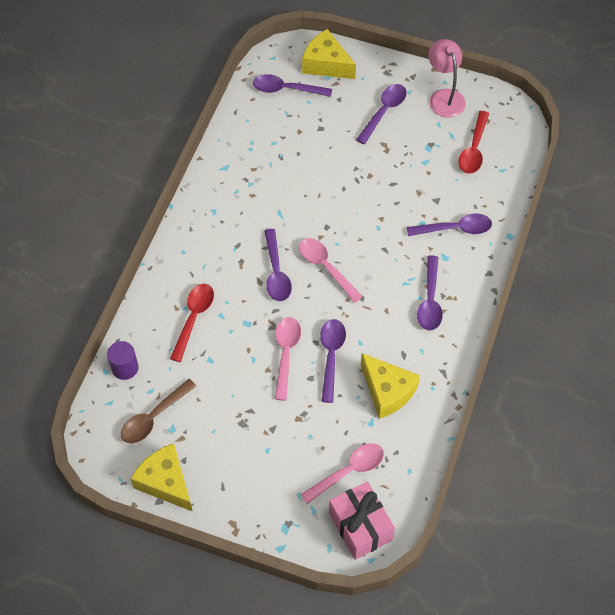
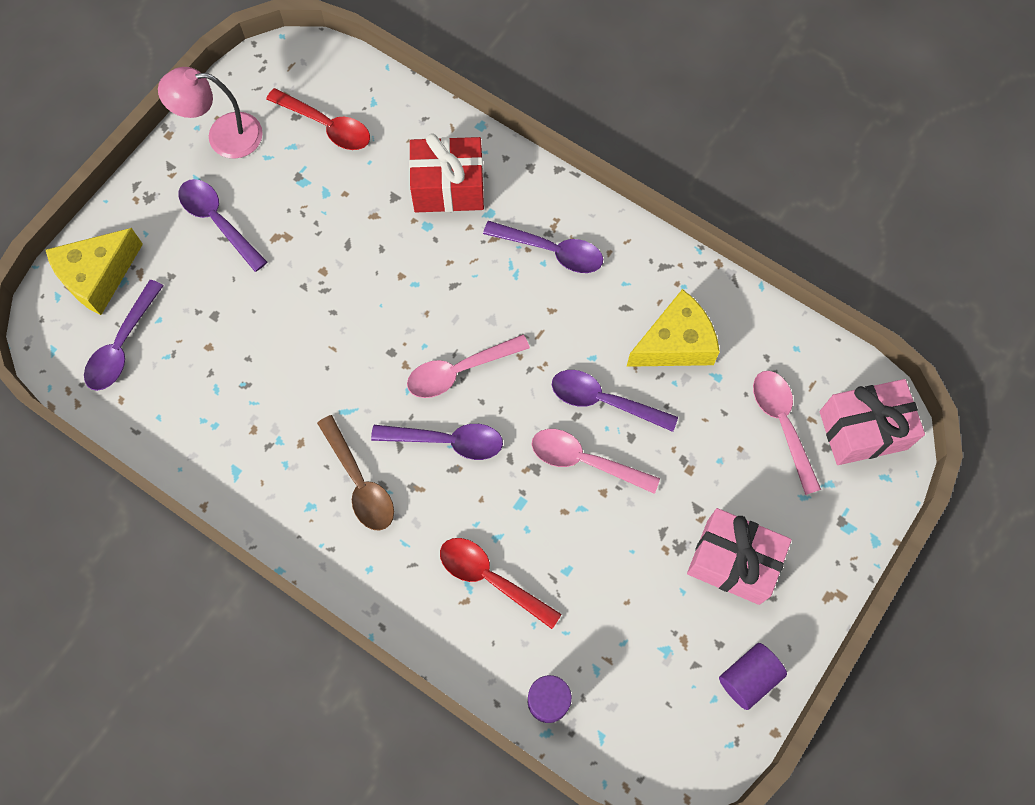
camera: 75 degrees left, 10 degrees up
brown spoon [121,379,196,443] -> brown spoon moved to [317,415,394,531]
yellow cheese [131,443,193,512] -> purple cylinder [719,643,787,710]
purple spoon [407,214,492,236] -> red gift [409,134,484,212]
none -> pink gift [687,508,792,605]

